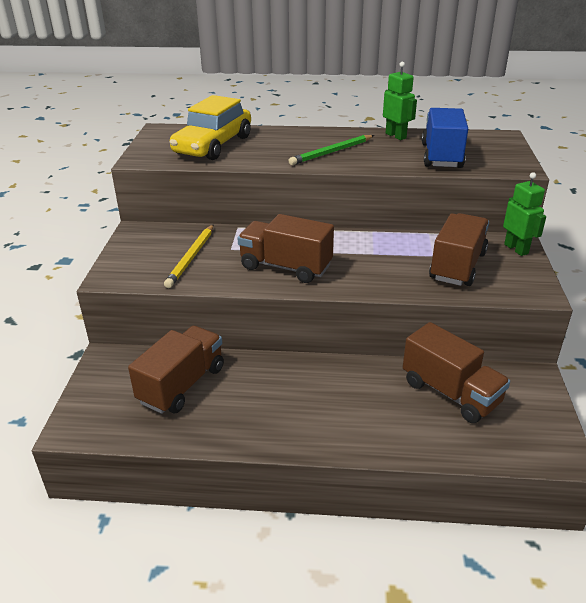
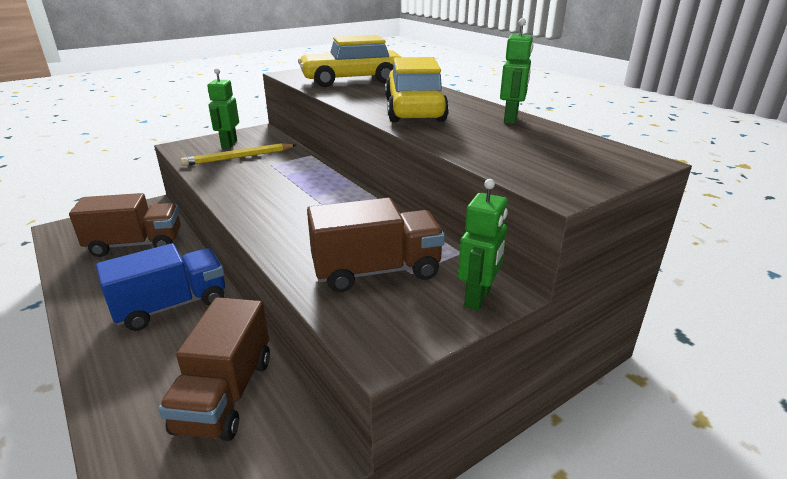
camera: 50 degrees right, 5 degrees down
brown truck [237,214,334,283] -> none
green pencil [289,135,374,165] -> yellow car [385,57,449,122]
blue truck [422,108,468,168] -> blue truck moved to [96,243,225,331]
none -> green robot [207,68,239,149]

